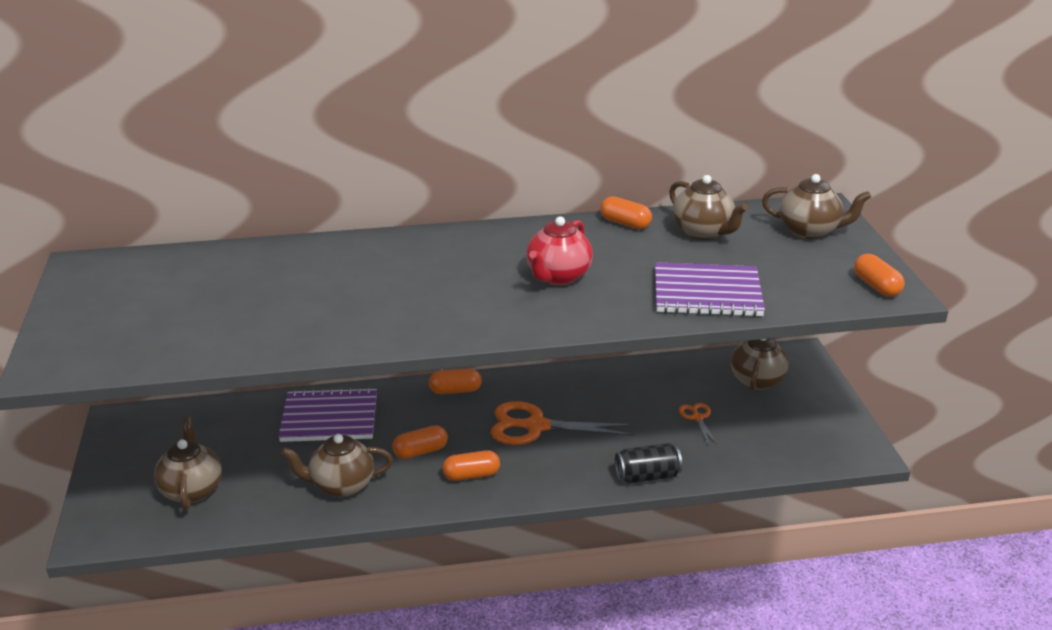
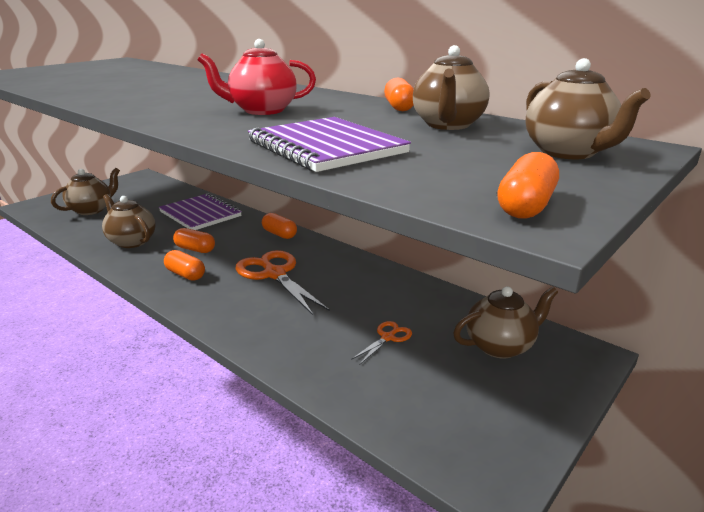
camera: 50 degrees right, 5 degrees down
black can [615,443,682,483] -> none

